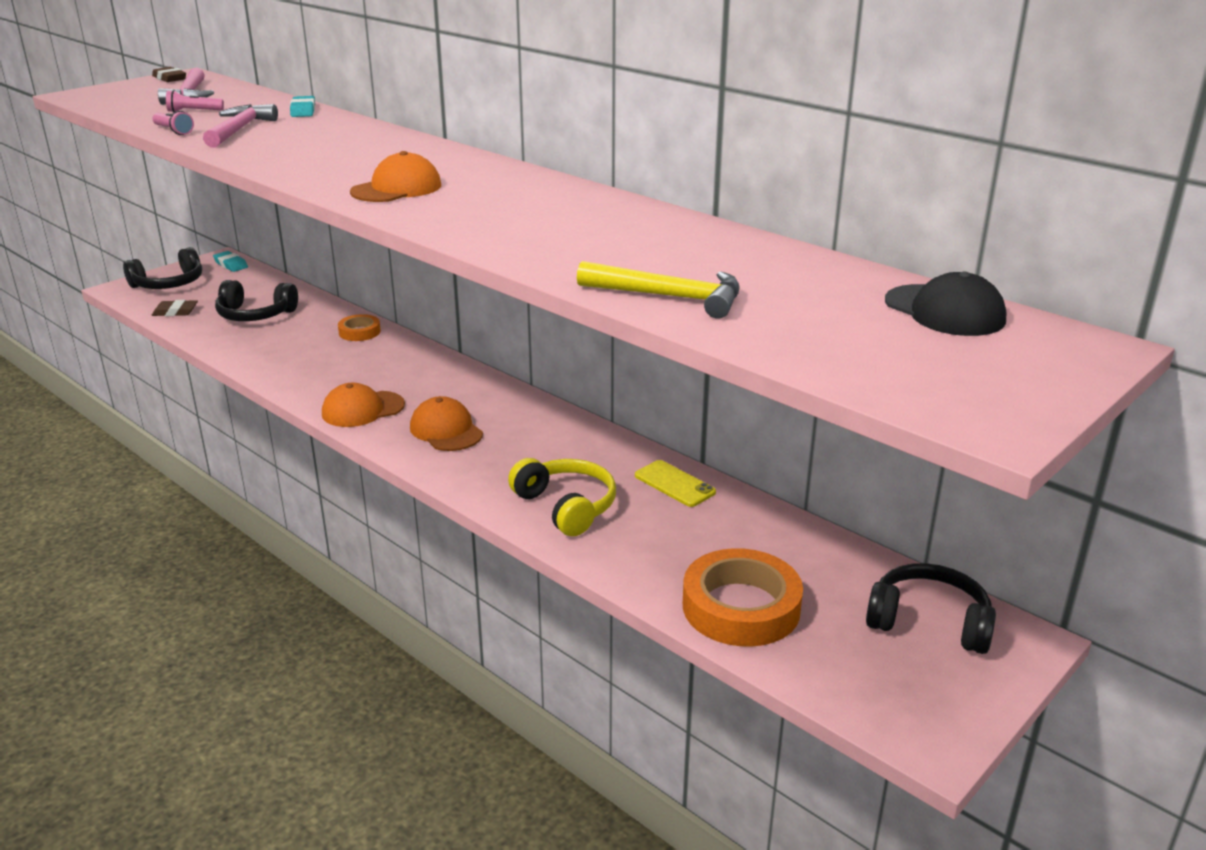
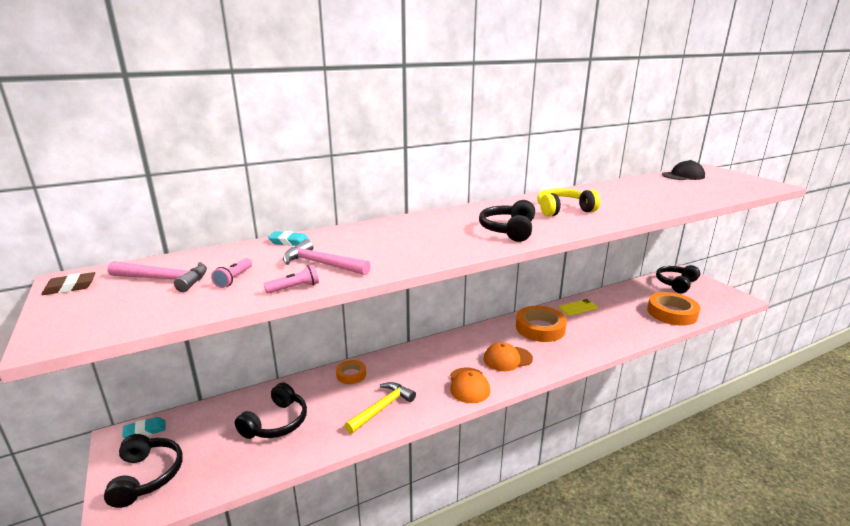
camera: 70 degrees left, 5 degrees down
brown eraser [152,300,198,316] -> none
orange cap [350,151,441,202] -> black headphones [479,200,535,242]
yellow headphones [508,458,616,536] -> yellow headphones moved to [537,188,600,217]
yellow hammer [577,261,740,318] -> yellow hammer moved to [344,382,416,434]
none -> orange tape [516,306,567,342]

